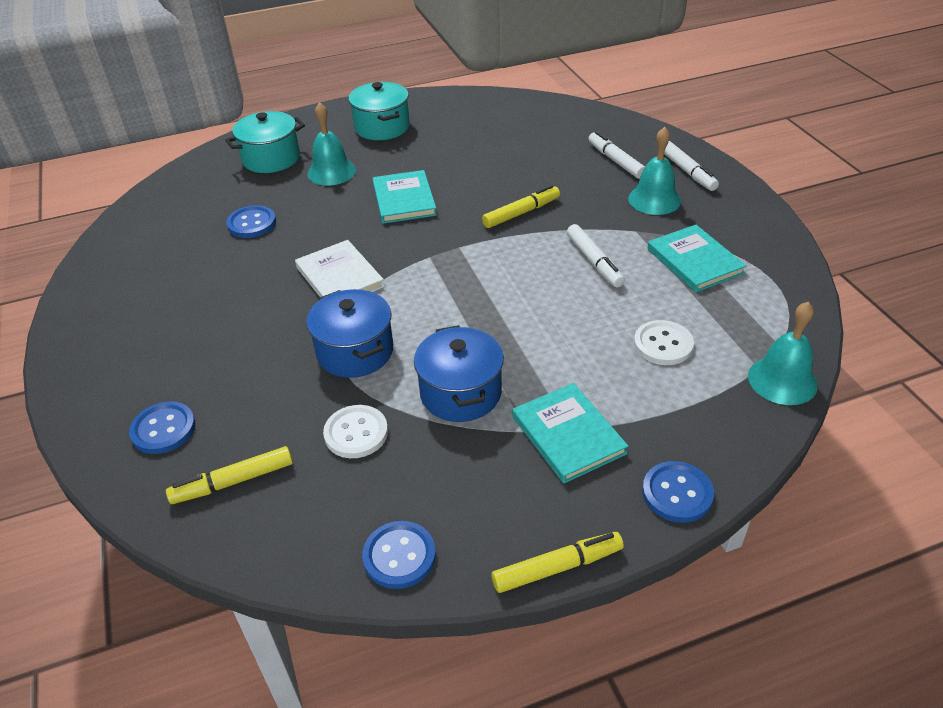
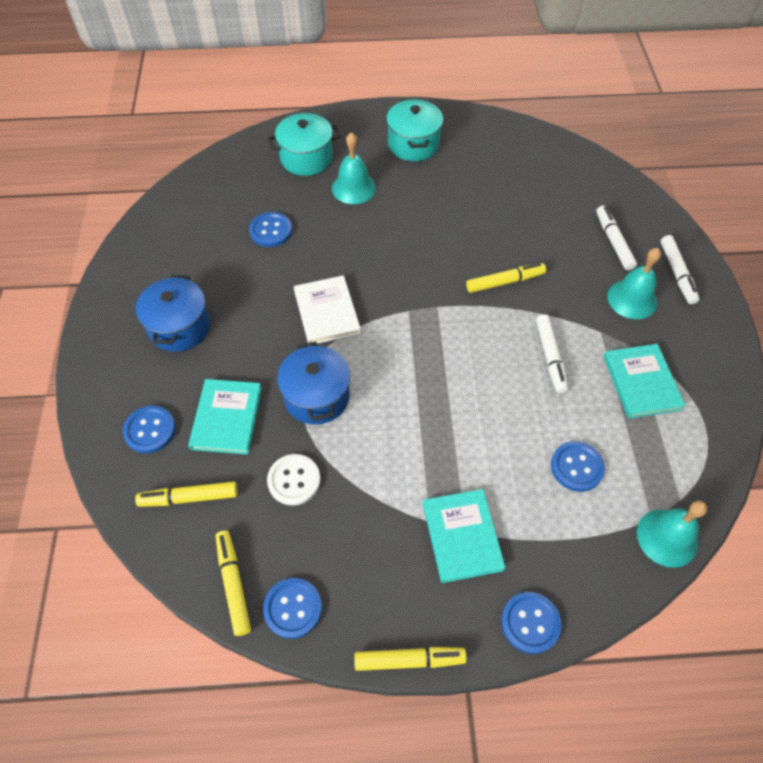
camera: 15 degrees right, 15 degrees up
turquoise book [372,170,437,224] -> turquoise book moved to [188,379,262,455]
blue pot [414,325,504,422] -> blue pot moved to [136,275,210,352]
white button [634,320,694,365] -> blue button [551,441,605,492]
none -> yellow marker [216,530,251,636]

